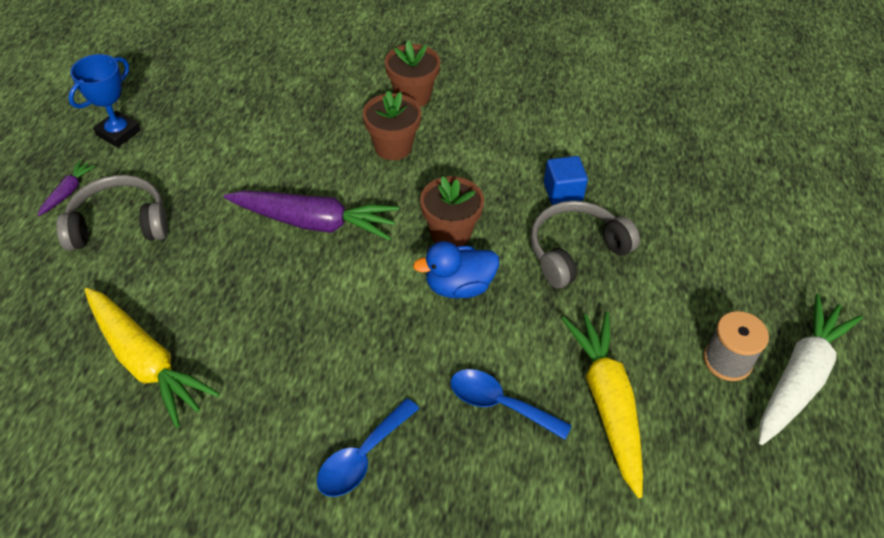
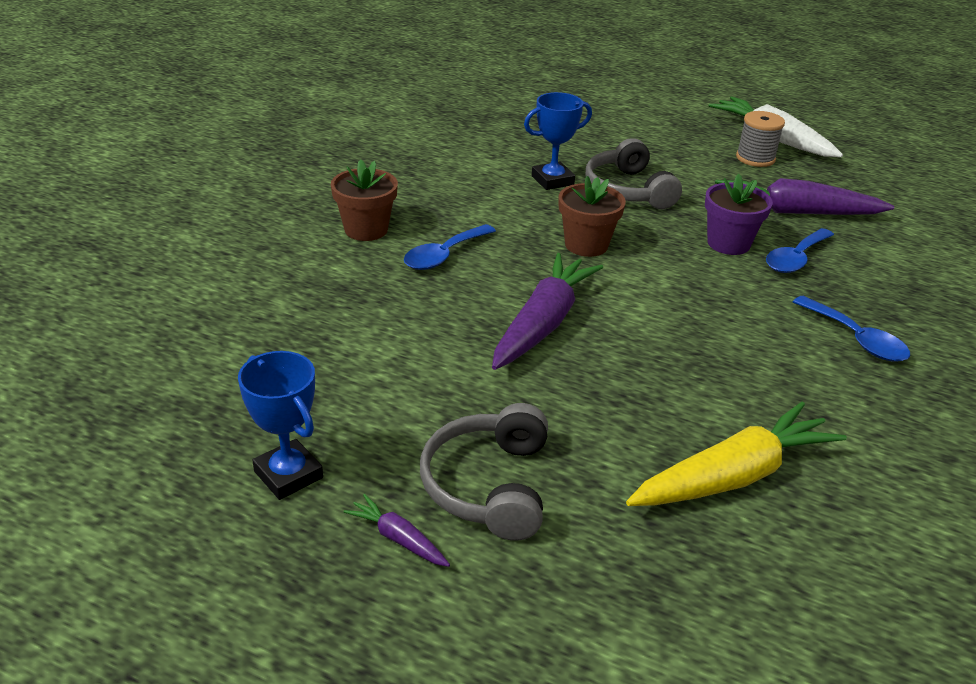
camera: 75 degrees left, 15 degrees down
brown flower pot [363,91,421,160] -> blue spoon [404,224,496,270]
blue duck [413,241,499,299] -> none
blue cube [544,156,588,205] -> blue trophy [524,92,592,190]
yellow carrot [562,311,643,498] -> purple carrot [715,178,894,215]
none -> purple flower pot [705,174,773,255]

